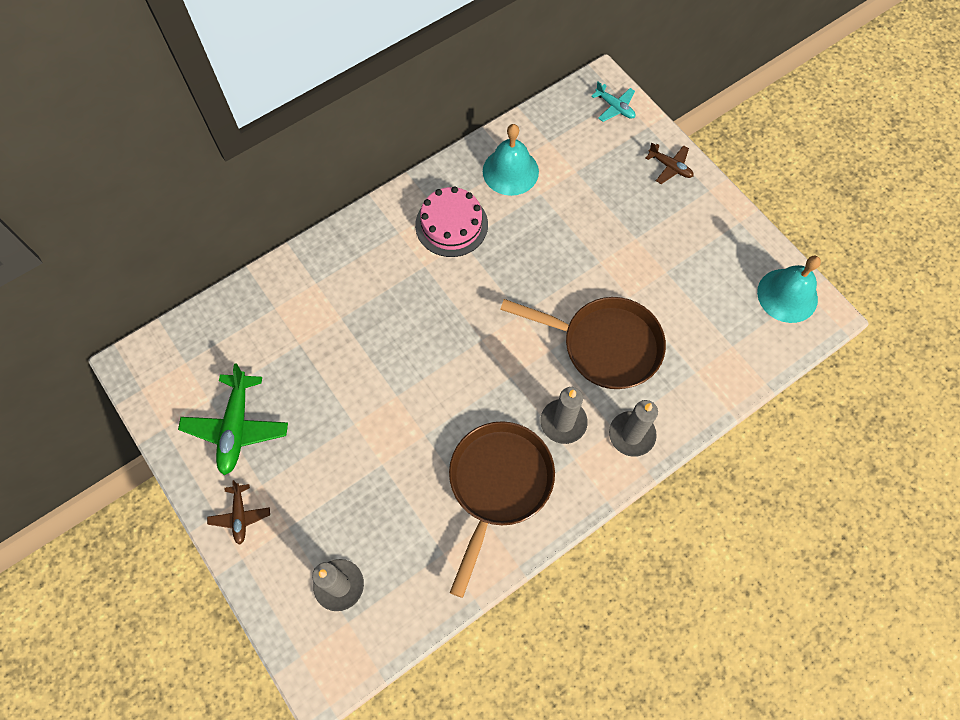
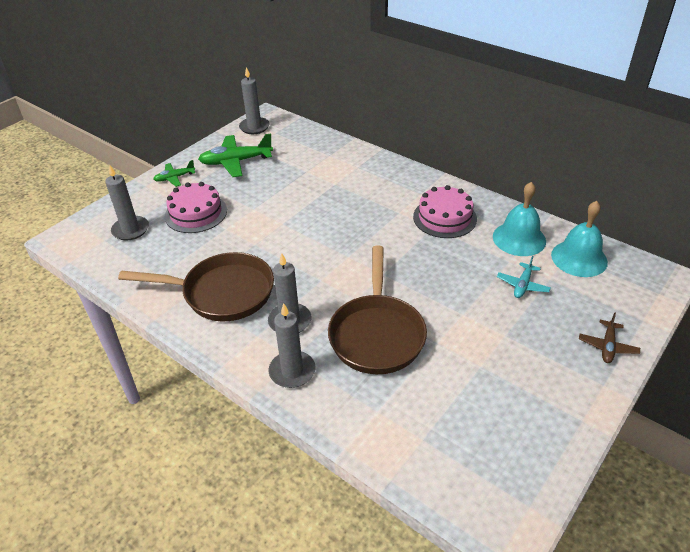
camera: 75 degrees right, 25 degrees down
brown plane [207,480,270,545] -> green plane [153,160,196,187]
turquoise plane [591,82,636,122] -> turquoise plane moved to [497,256,551,298]
turquoise bell [757,256,821,323] -> turquoise bell moved to [551,201,608,277]
none -> pink cake [165,182,227,233]
none -> grey candle [239,67,270,134]

